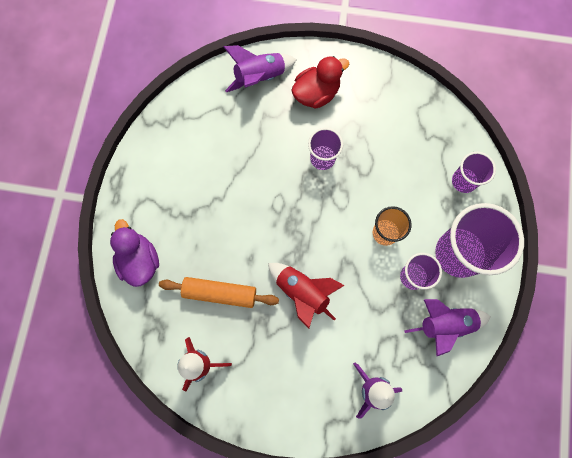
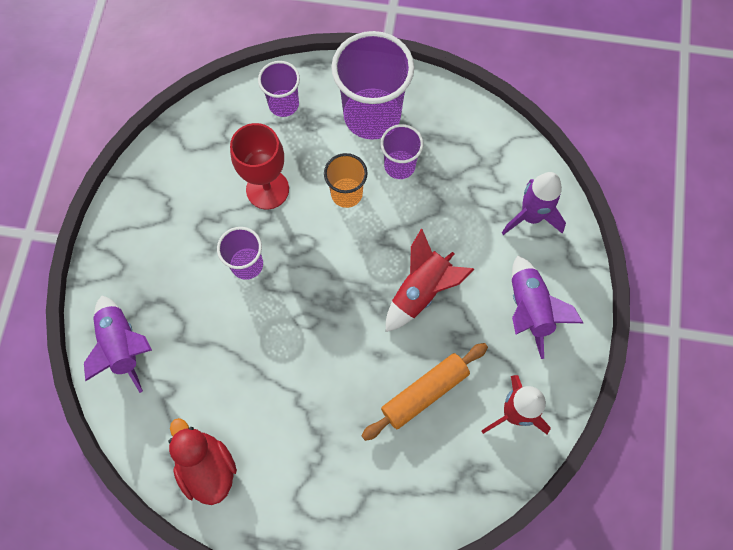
camera: 90 degrees left, 5 degrees down
purple duck [110,219,159,287] -> none
orange rolling pin [159,277,279,308] -> orange rolling pin turned 45 degrees clockwise [362,343,488,441]
red duck [291,56,349,109] -> red duck moved to [169,418,237,505]
purple rocket [404,299,491,356] -> purple rocket moved to [512,255,583,359]
none -> red goblet [230,123,289,209]

